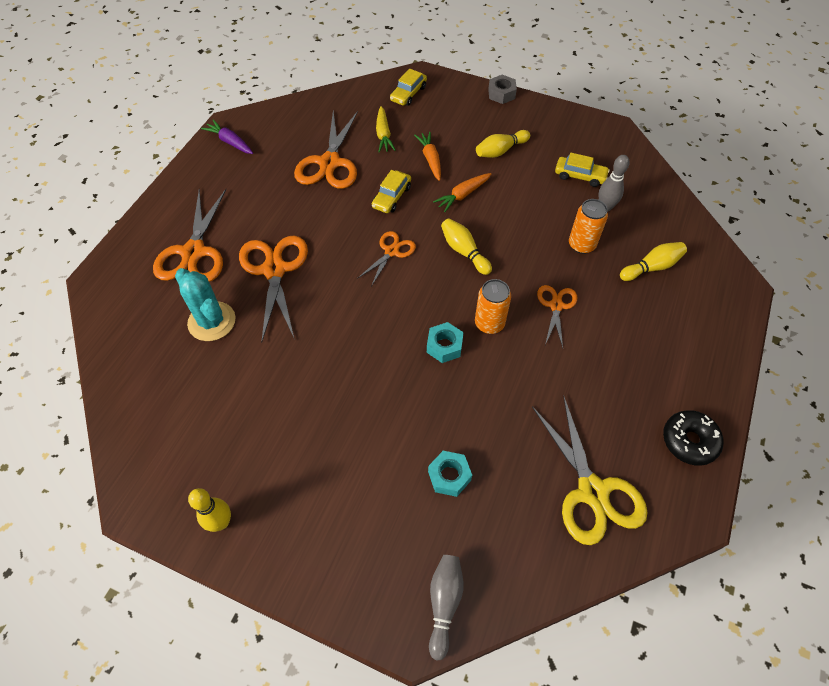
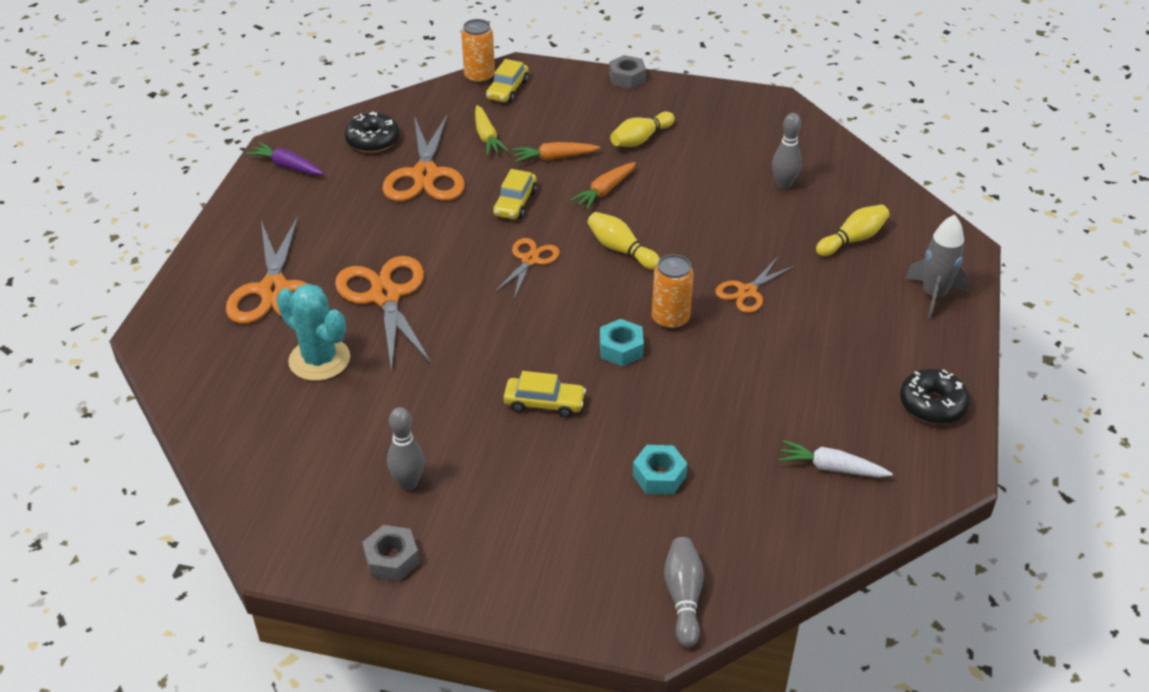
camera: 10 degrees left, 15 degrees down
yellow bowling pin [188,488,231,532] -> grey nut [362,525,420,582]
orange carrot [414,132,441,181] -> orange carrot turned 75 degrees counterclockwise [512,142,600,162]
yellow scissors [532,395,648,545] -> white carrot [778,440,893,477]
orange scissors [537,285,577,348] -> orange scissors turned 135 degrees counterclockwise [715,257,794,313]
yellow car [555,153,610,187] -> yellow car moved to [503,371,586,418]
orange can [569,199,608,254] -> orange can moved to [461,19,495,84]
none -> black donut [344,112,400,153]
none -> grey bowling pin [387,407,425,490]
none -> grey rocket [905,215,970,319]

